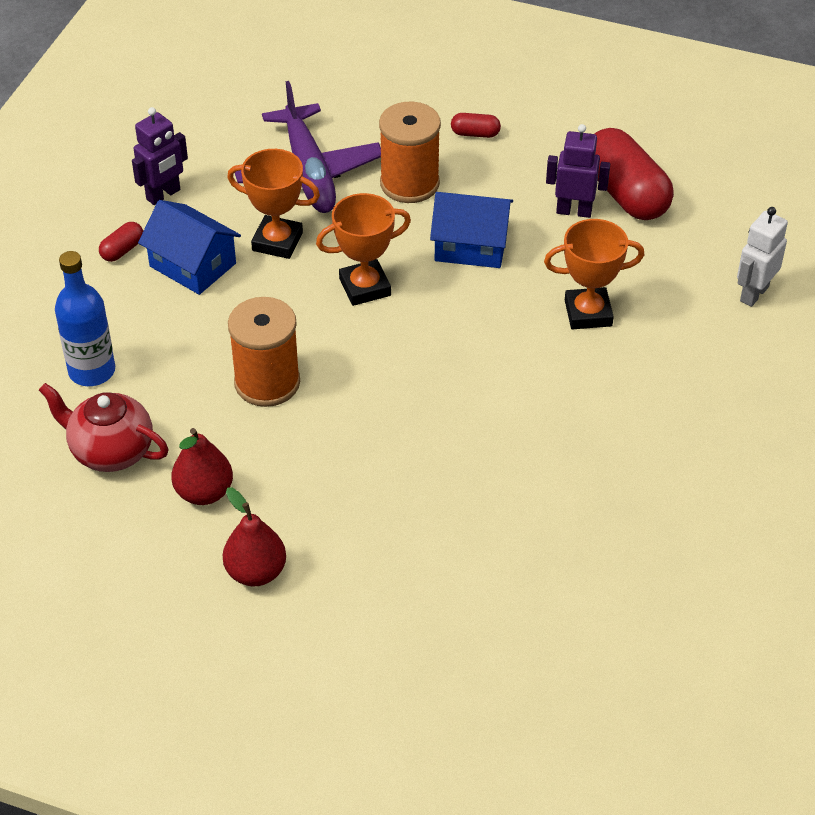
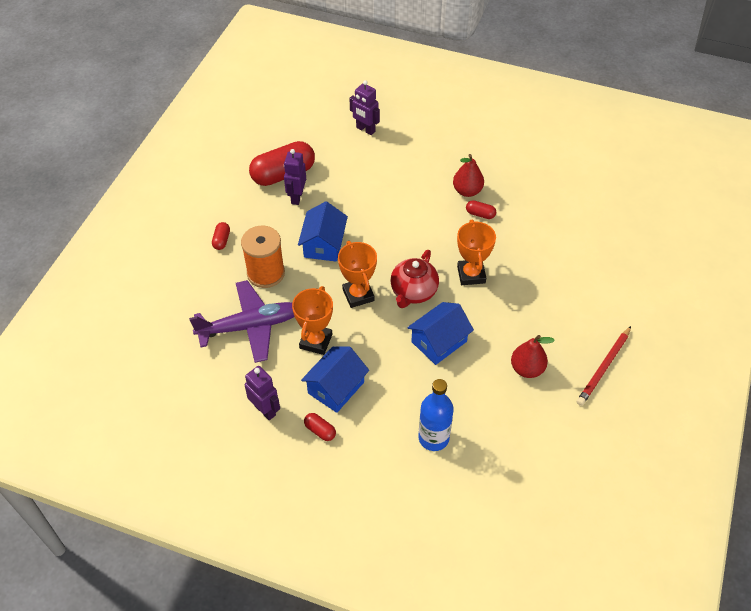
camera: 90 degrees left, 5 degrees up
red teapot [39,383,168,472] -> red teapot moved to [390,250,439,308]
red pear [223,487,286,586] -> red pear moved to [453,154,484,197]
orange spool [228,297,300,407] -> blue house [407,302,474,365]
orange trophy [544,219,644,329] -> orange trophy moved to [457,220,496,285]
white robot [737,207,788,307] -> purple robot [350,80,380,135]
none -> red capsule [466,200,496,219]
none -> red pencil [577,326,631,406]

